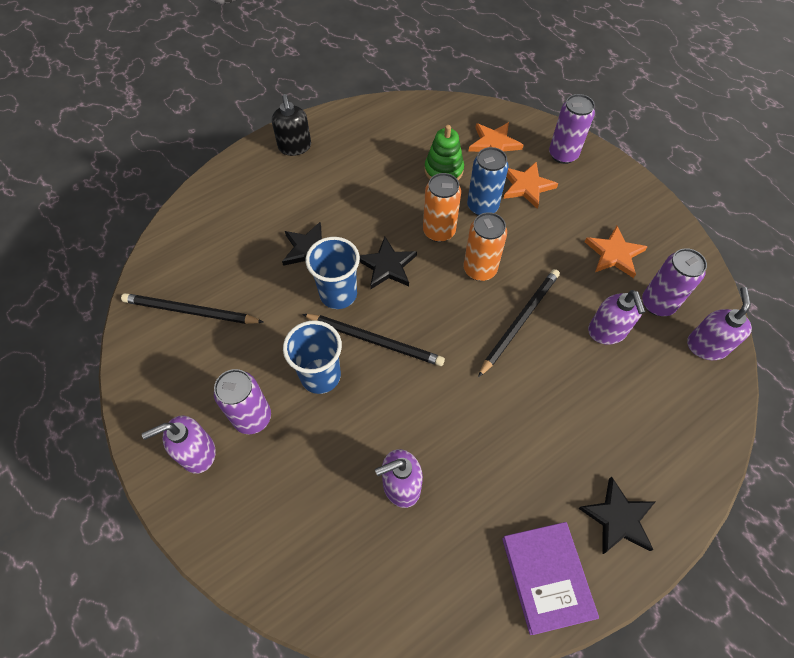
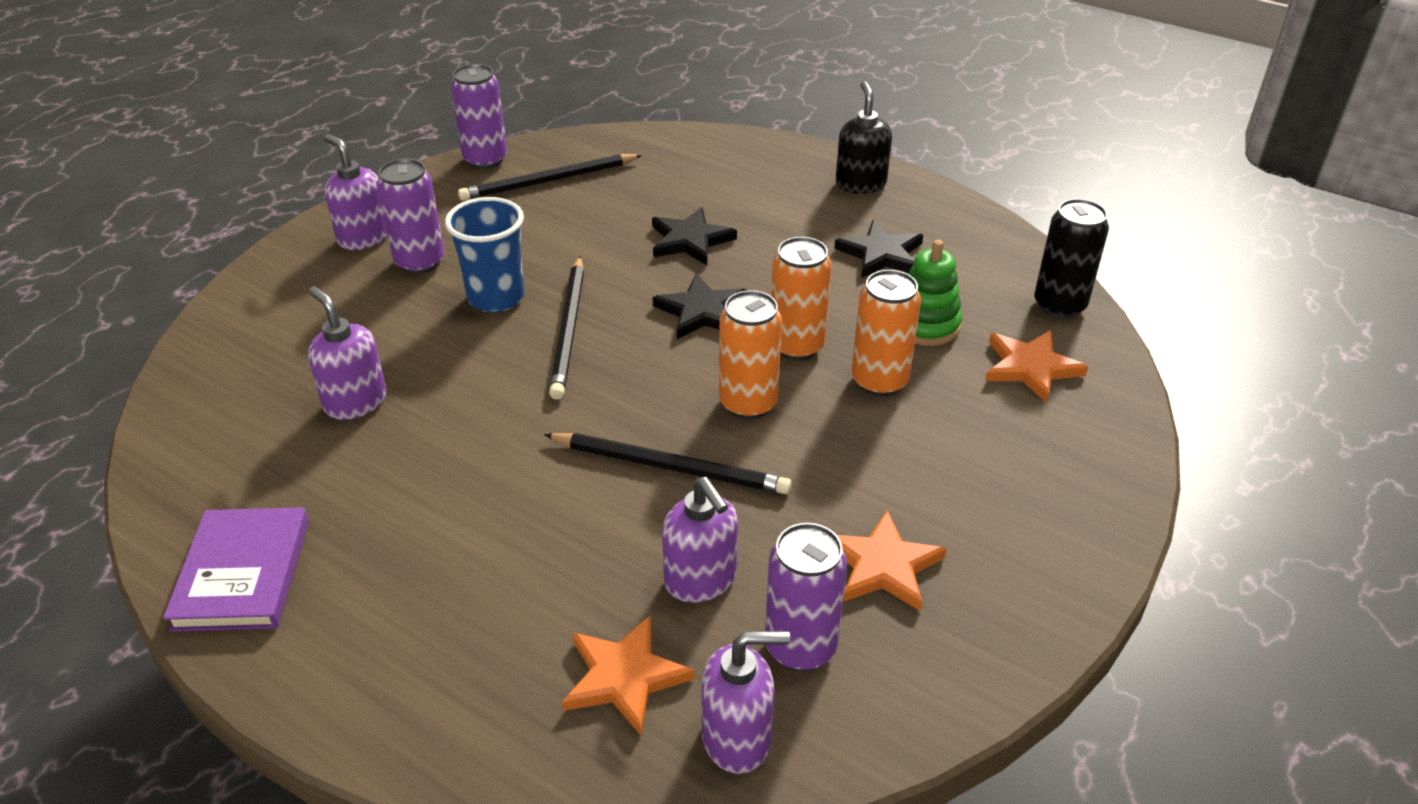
camera: 70 degrees right, 20 degrees down
black pencil [121,293,263,324] -> black pencil turned 105 degrees counterclockwise [458,154,642,201]
black soap dispenser [272,94,311,156] -> black soap dispenser turned 120 degrees clockwise [836,81,892,194]
blue cup [306,237,360,309] -> none
blue can [467,147,508,216] -> orange can [852,270,921,397]
purple book [502,522,599,635] -> purple book turned 60 degrees counterclockwise [163,507,309,632]
orange star [503,162,558,209] -> orange star moved to [562,615,694,735]
purple can [549,94,595,164] -> purple can moved to [451,64,507,169]
black star [578,477,655,554] -> black star moved to [834,220,923,278]
purple soap dispenser [588,290,646,345] -> purple soap dispenser turned 90 degrees counterclockwise [662,477,738,603]
none -> black can [1034,199,1109,319]

